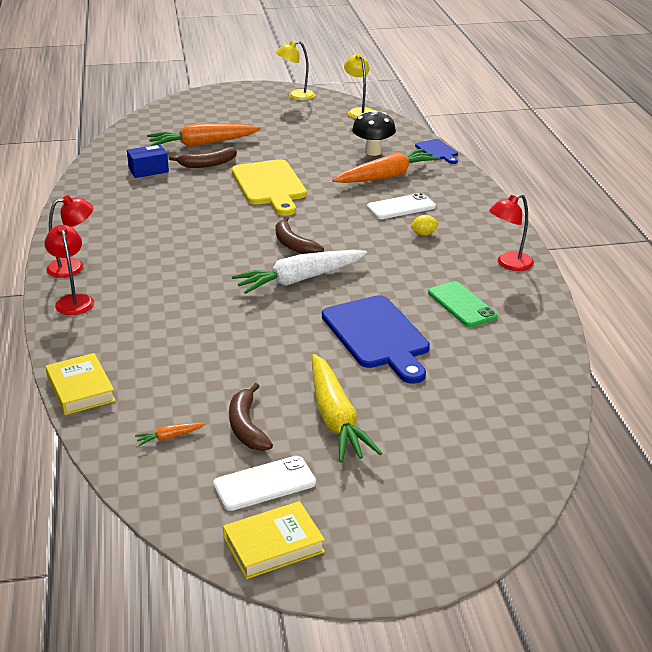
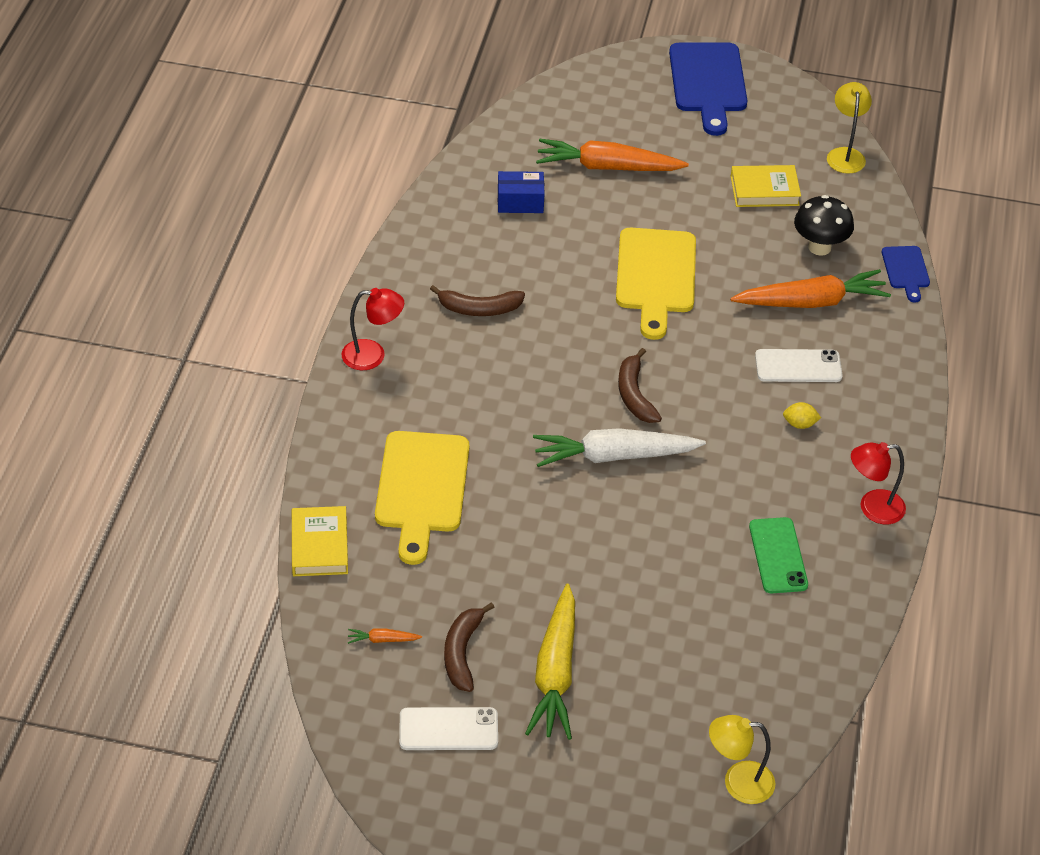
camera: 20 degrees right, 15 degrees up
red lamp [44,225,94,315] -> none
brown banana [169,147,237,168] -> brown banana moved to [430,285,525,316]
yellow book [223,501,325,579] -> yellow book moved to [731,165,801,207]
yellow lamp [276,41,315,100] -> yellow lamp moved to [709,715,775,804]
blue cutting board [322,295,430,384] -> blue cutting board moved to [669,43,748,136]
none -> yellow cutting board [375,431,469,565]

